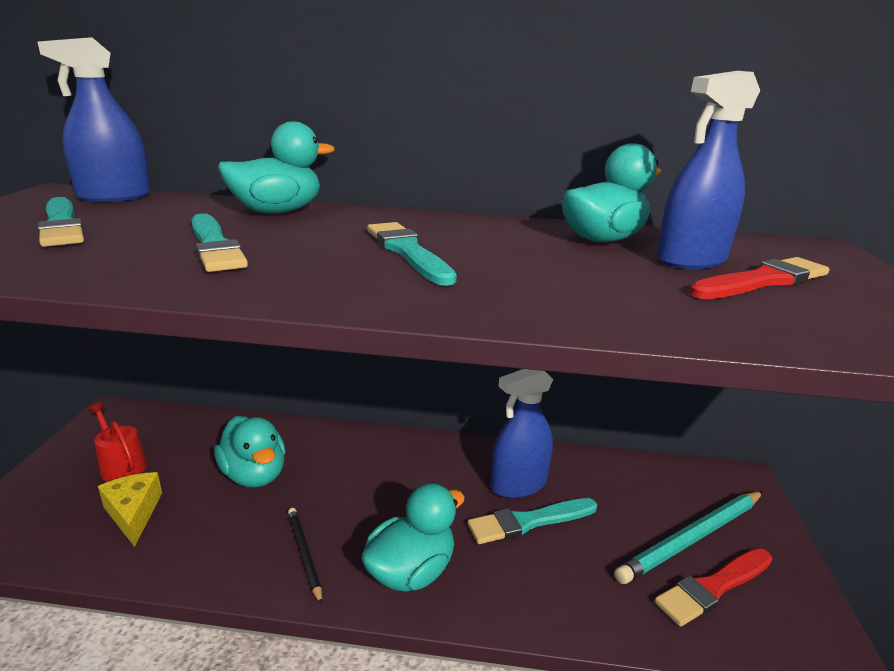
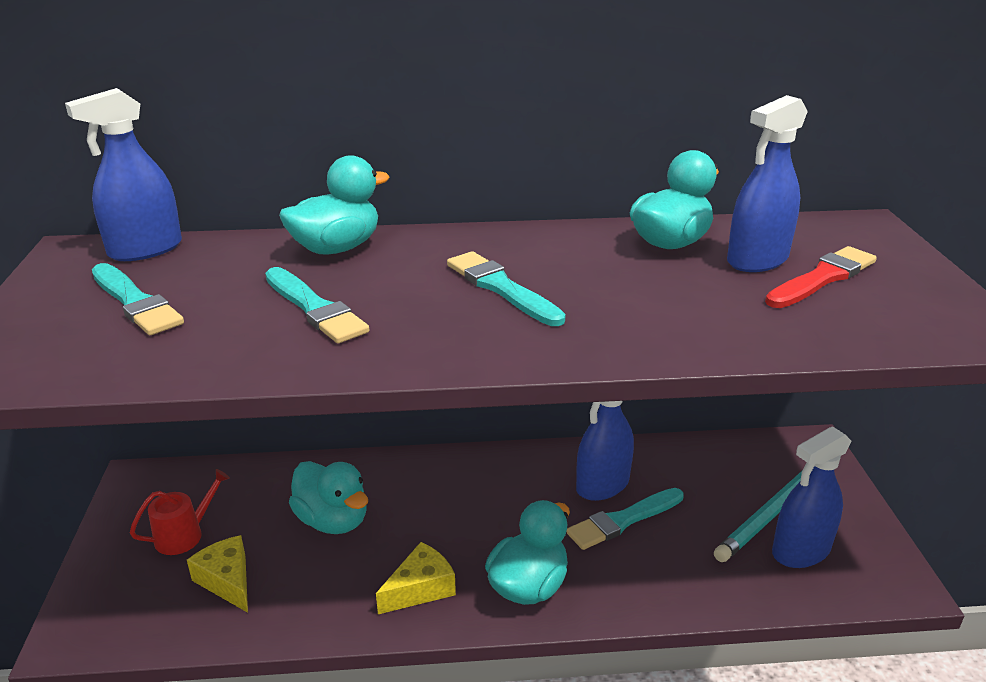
camera: 10 degrees left, 5 degrees up
red watering can [88,403,147,482] -> red watering can turned 105 degrees clockwise [130,469,230,555]
black pencil [288,508,322,605] -> yellow cheese [376,542,456,614]
red brush [655,548,772,627] -> blue spray bottle [772,426,852,568]

